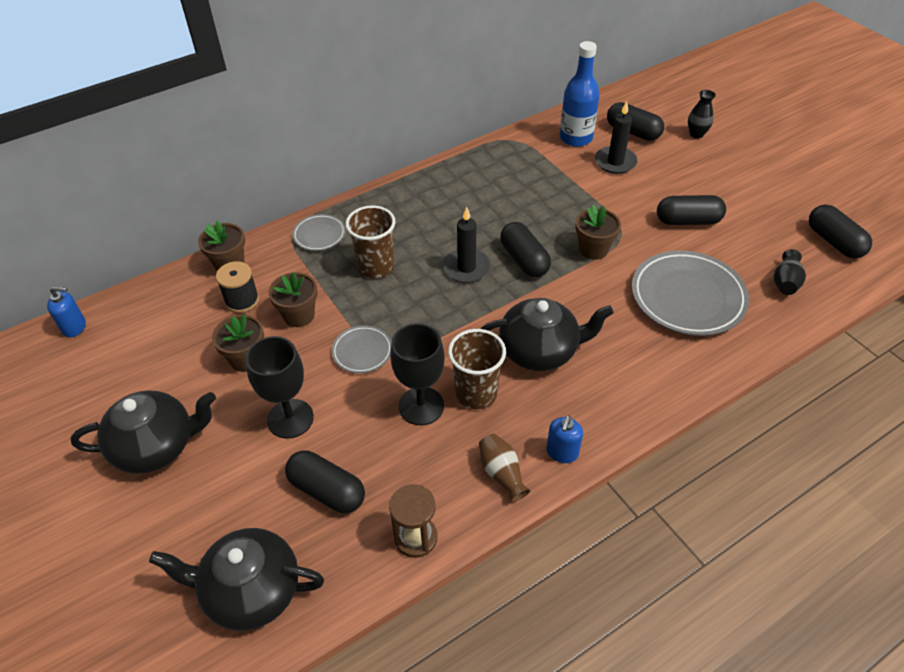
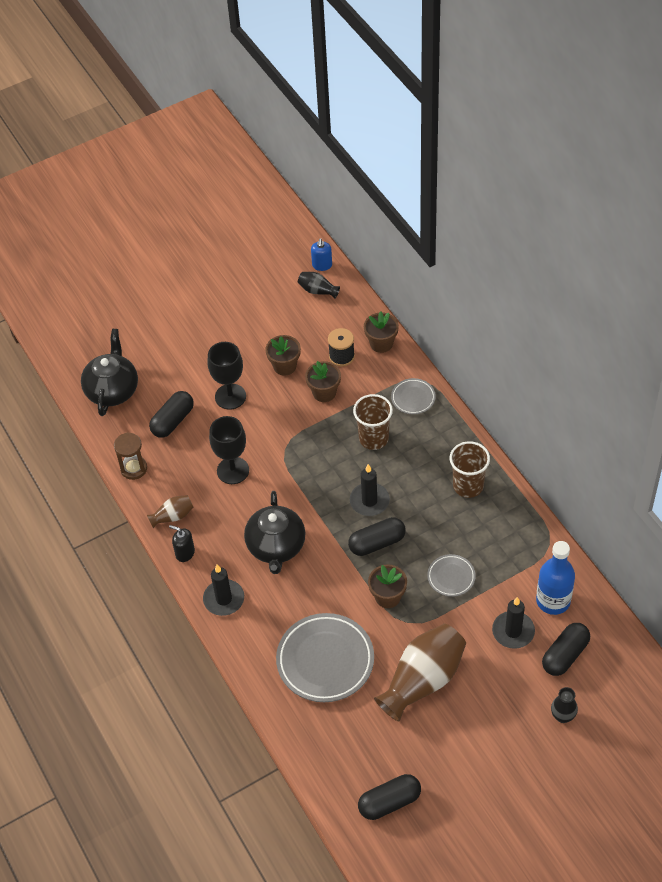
camera: 95 degrees right, 5 degrees up
black teapot [71,390,216,474] -> none
grey plate [332,325,392,373] -> grey plate moved to [427,554,476,597]
brown cup [448,329,506,409] -> brown cup moved to [450,441,490,498]
blue soap dispenser [546,415,583,463] -> black soap dispenser [169,525,195,562]
black capsule [657,195,726,225] -> brown vase [374,623,466,722]
black vase [773,249,806,295] -> black vase moved to [298,272,340,299]
none -> black candle [203,565,244,616]

